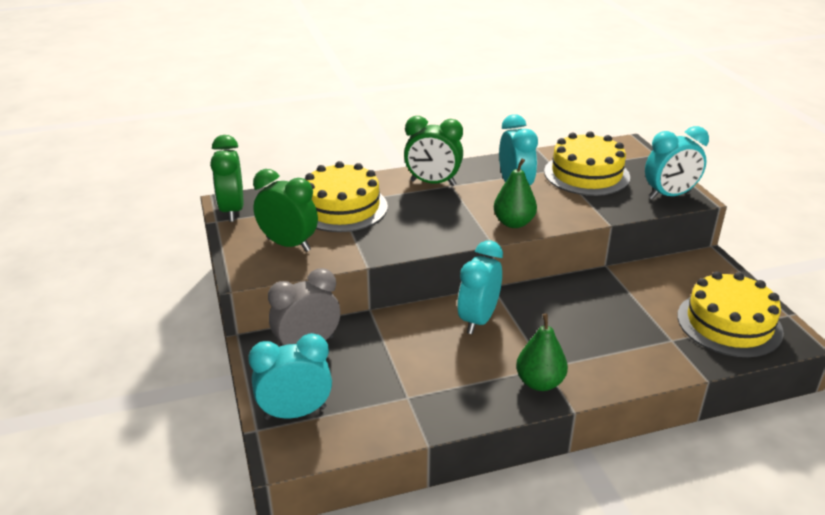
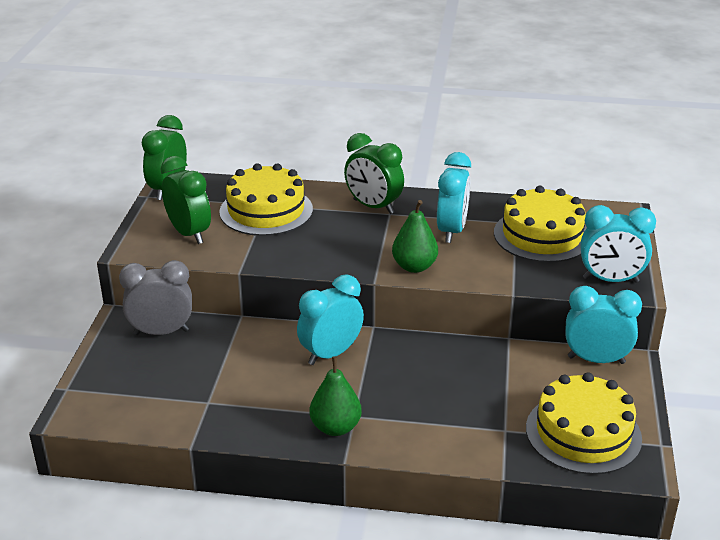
camera: 25 degrees right, 0 degrees up
turquoise clock [248,333,332,420] -> turquoise clock moved to [565,286,642,364]

